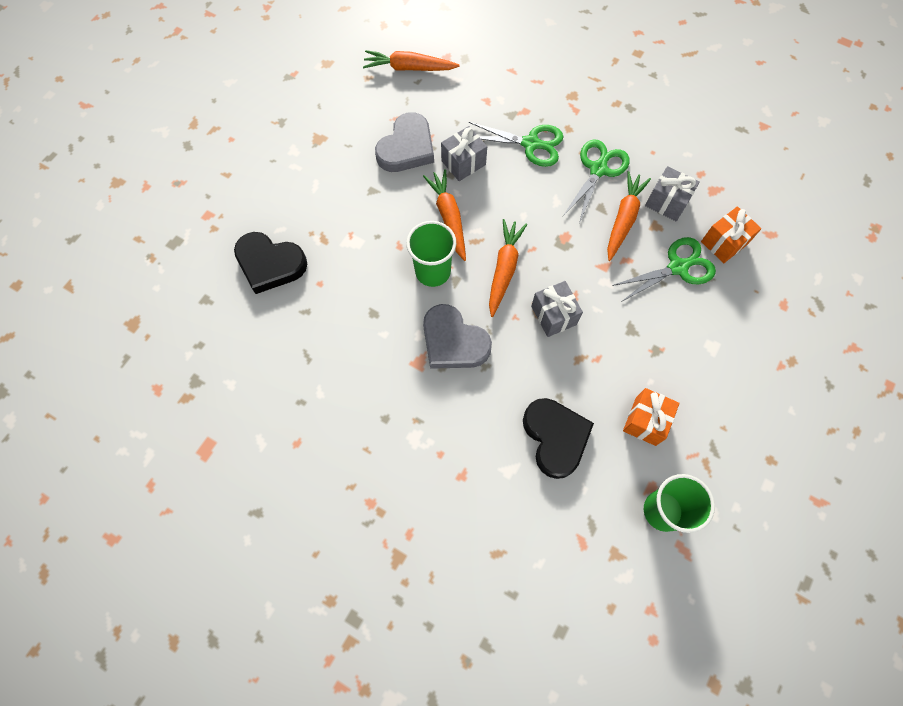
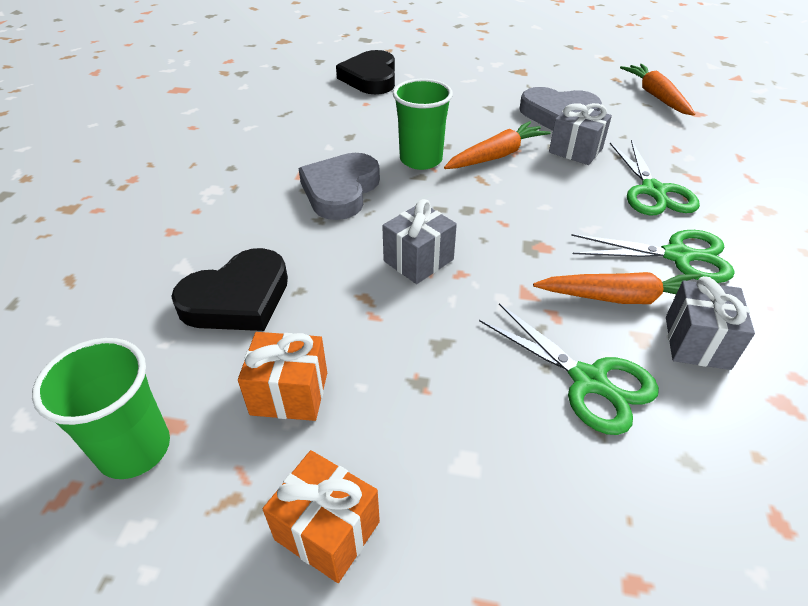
camera: 70 degrees right, 25 degrees down
orange carrot [489,219,527,317] -> none
orange gift [701,206,761,263] -> orange gift moved to [263,450,380,583]

